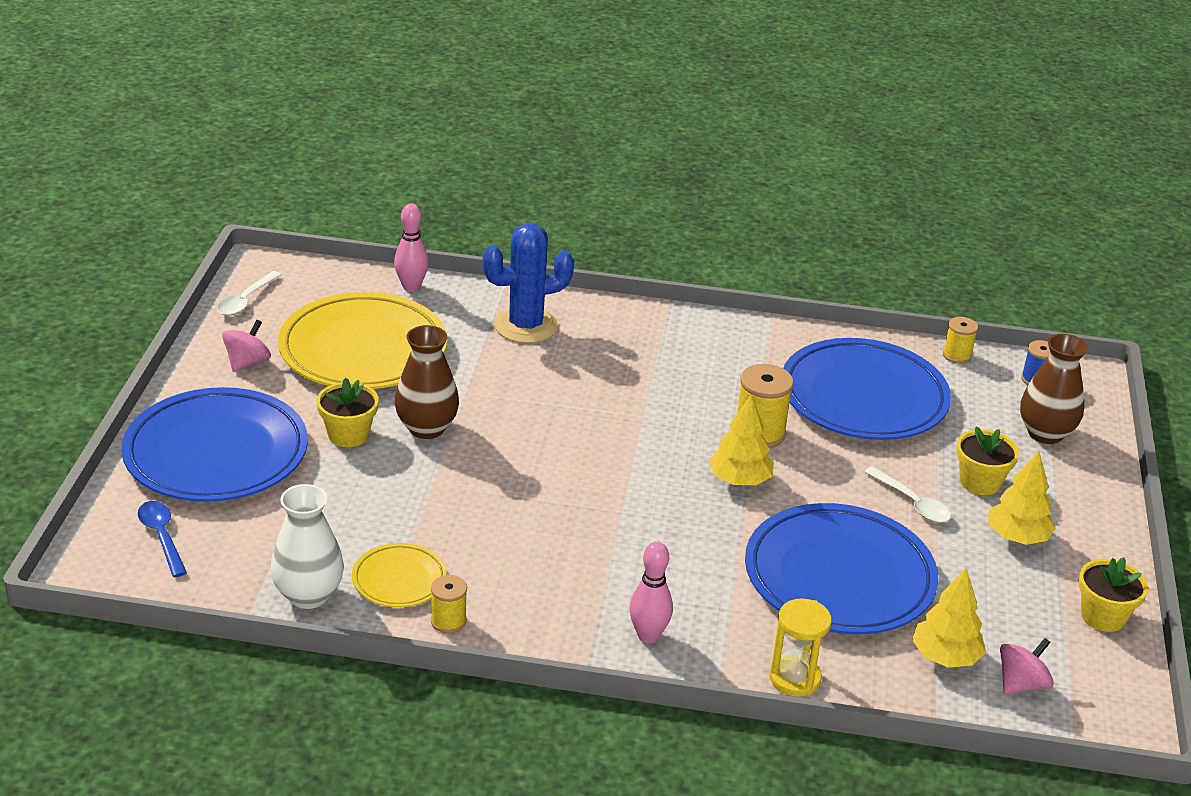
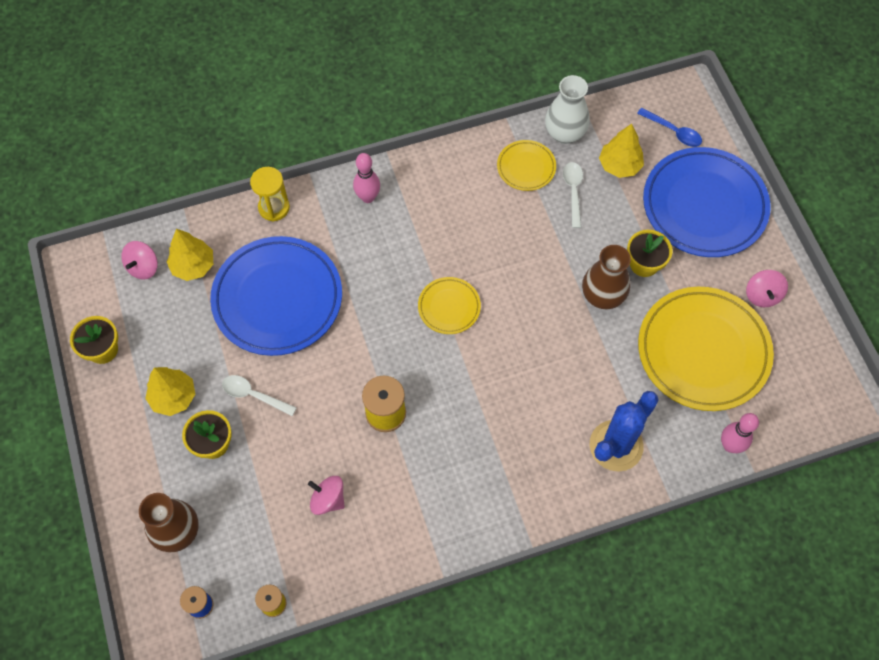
camera: 155 degrees right, 30 degrees up
white spoon [217,271,281,316] -> white spoon moved to [563,162,583,228]
yellow spool [431,575,467,633] -> none
yellow tree [709,395,774,485] -> yellow tree moved to [599,124,644,178]
blue plate [783,338,951,440] -> pink spinning top [308,476,345,515]
none -> yellow plate [418,277,481,334]

